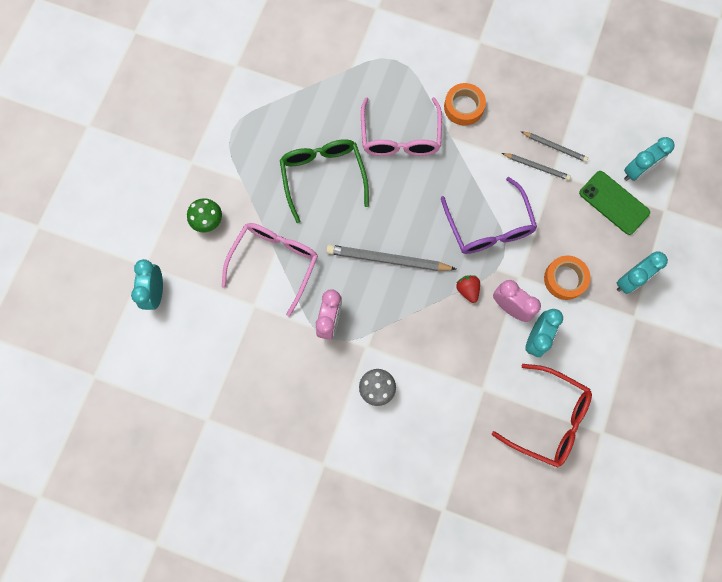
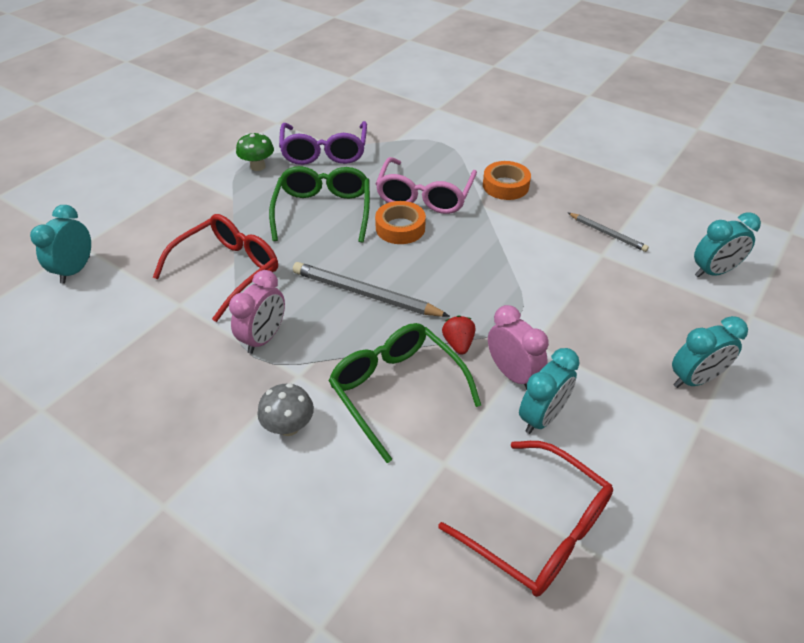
camera: 15 degrees right, 30 degrees down
green mushroom [187,198,222,232] -> green mushroom moved to [236,133,274,171]
pink glasses [222,223,318,316] -> red glasses [153,214,278,322]
purple glasses [441,177,537,254] -> purple glasses moved to [279,121,367,165]
grey pencil [502,153,571,180] -> none
orange tape [544,256,591,300] -> orange tape moved to [375,201,426,244]
green phone [579,171,650,235] -> none
none -> green glasses [328,323,481,463]

